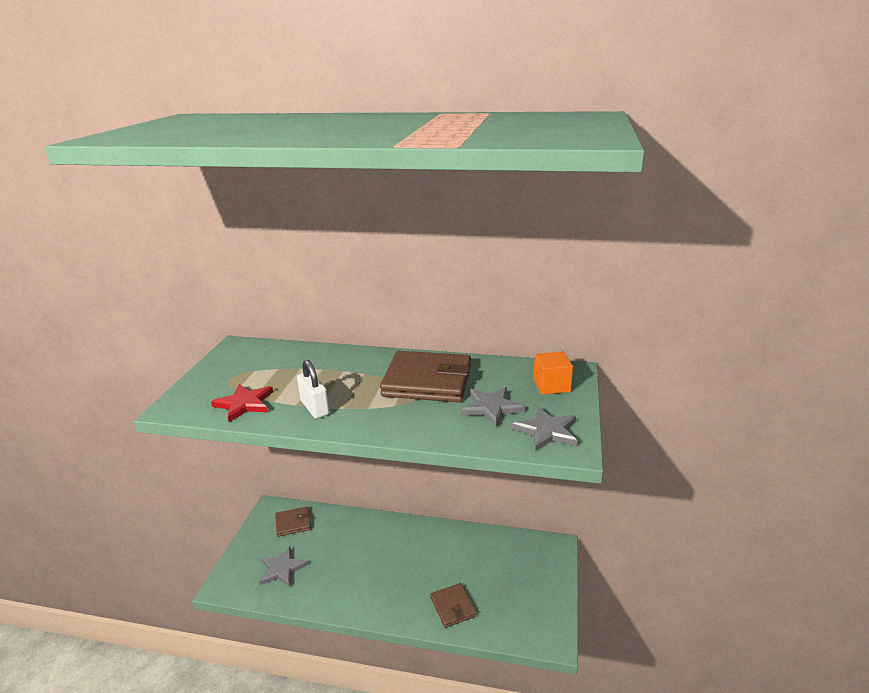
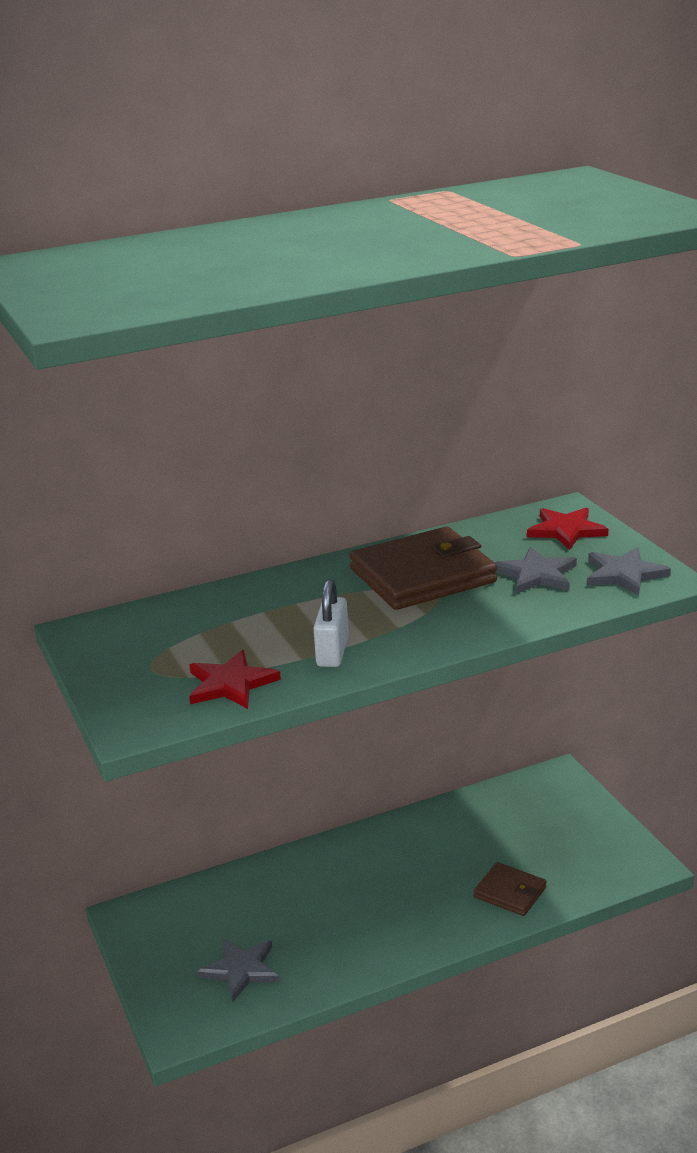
camera: 35 degrees left, 0 degrees up
brown wallet [275,506,311,537] -> none
white padlock [297,360,330,419] -> white padlock turned 75 degrees clockwise [313,579,349,667]
orange cube [533,352,573,395] -> red star [527,507,608,550]

